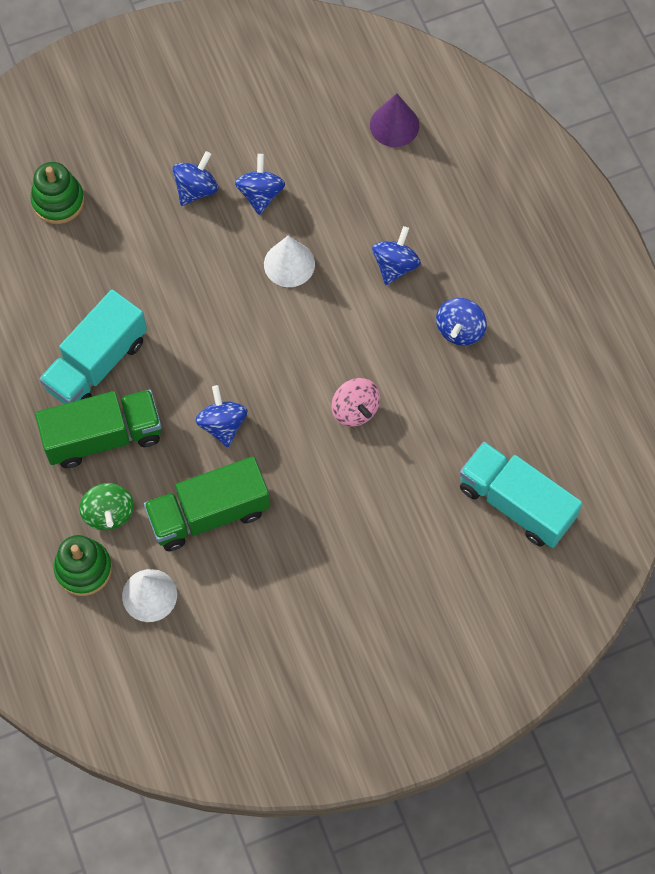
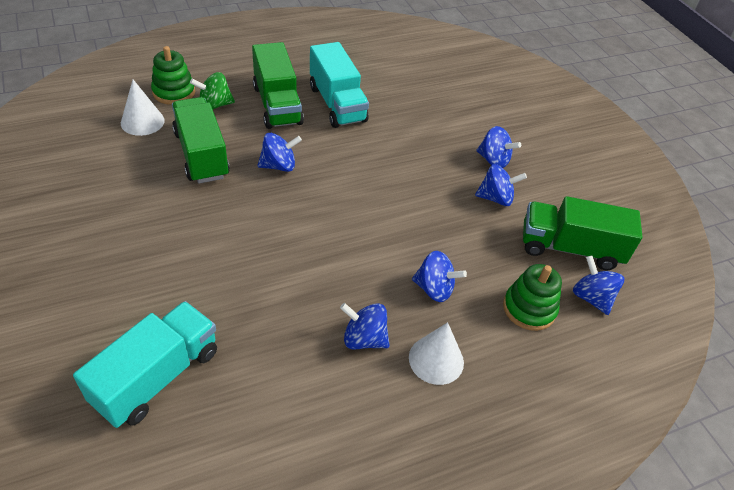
camera: 85 degrees right, 20 degrees down
green stacking toy [30,162,85,224] -> green stacking toy moved to [503,264,562,331]
turquoise truck [39,289,147,404] -> turquoise truck turned 150 degrees counterclockwise [310,42,369,128]
white cone [264,236,315,287] -> white cone moved to [409,322,464,385]
pink spinning top [332,378,380,426] -> none
purple cone [370,93,419,147] -> blue spinning top [573,256,624,315]
none -> green truck [523,196,642,270]

